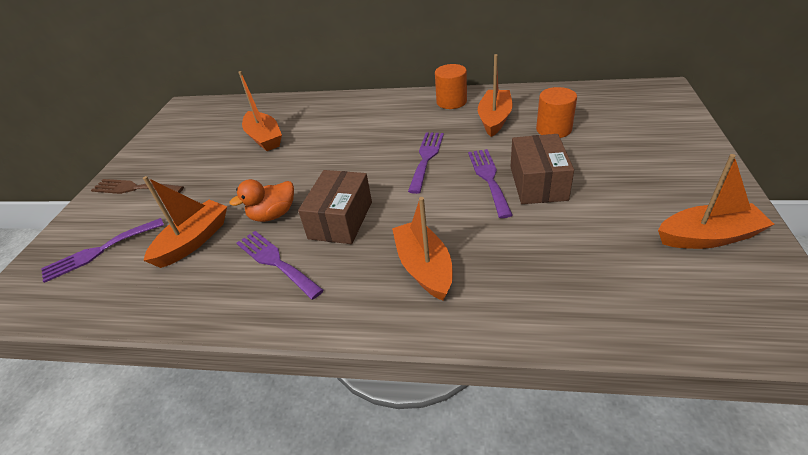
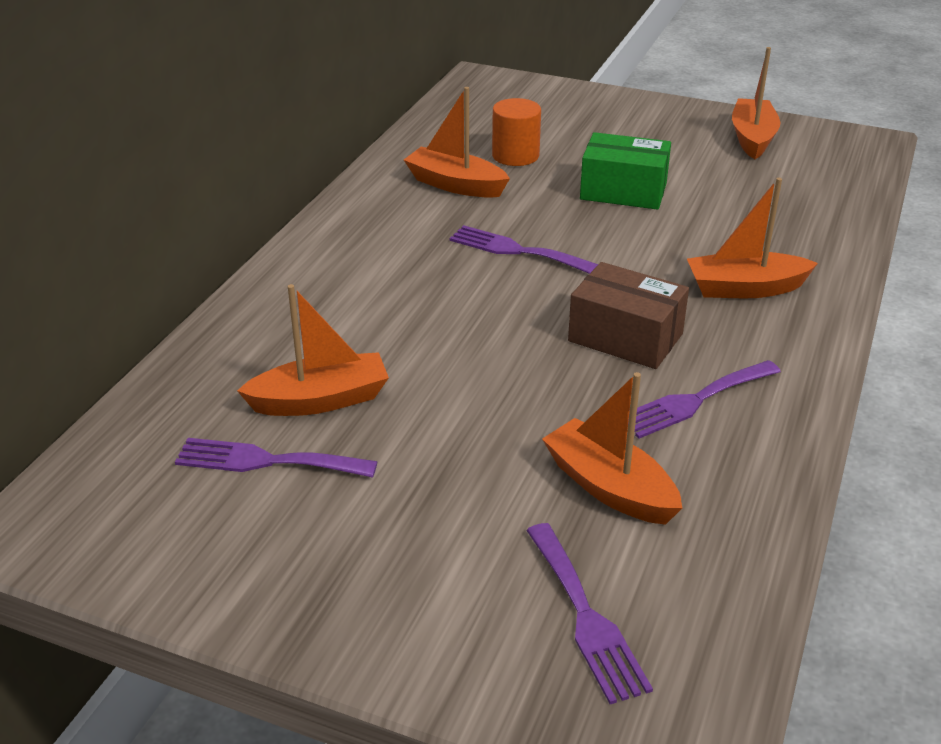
camera: 80 degrees left, 5 degrees down
brown fork [91,179,184,194] -> none
orange duck [230,179,294,222] -> none
orange cylinder [435,64,467,109] -> none
purple fork [468,149,513,218] -> purple fork moved to [175,438,378,478]
brown box [510,134,574,204] -> green box [580,132,671,210]

